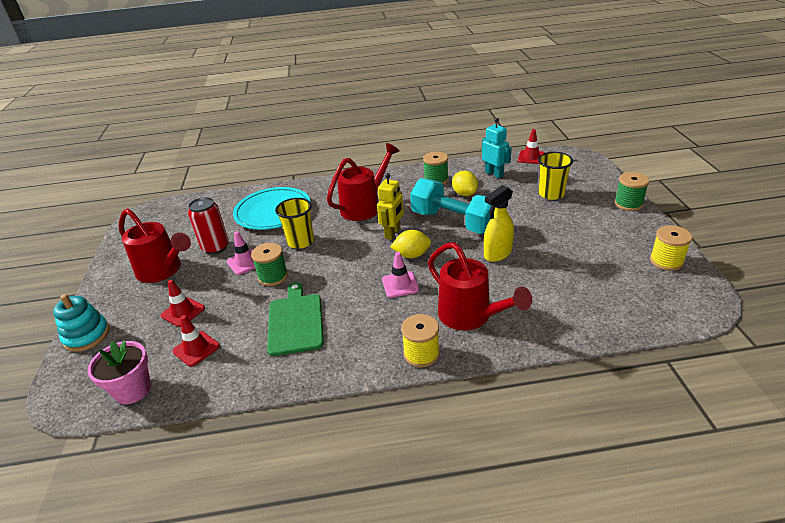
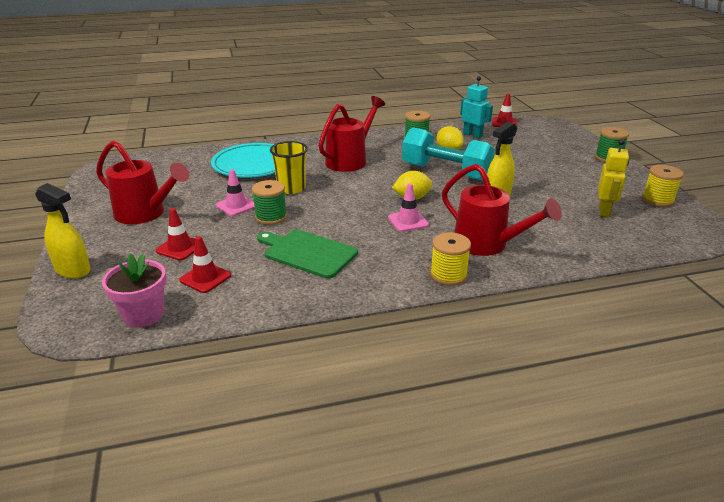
camera: 10 degrees left, 5 degrees down
turquoise stacking toy [53,294,110,352] -> yellow spray bottle [35,183,91,279]
red can [188,197,229,254] -> none
green cutting board [267,282,324,356] -> green cutting board turned 45 degrees counterclockwise [257,230,358,278]
yellow robot [377,173,404,240] -> yellow robot moved to [598,139,629,217]
yellow cup [538,152,573,200] -> none

